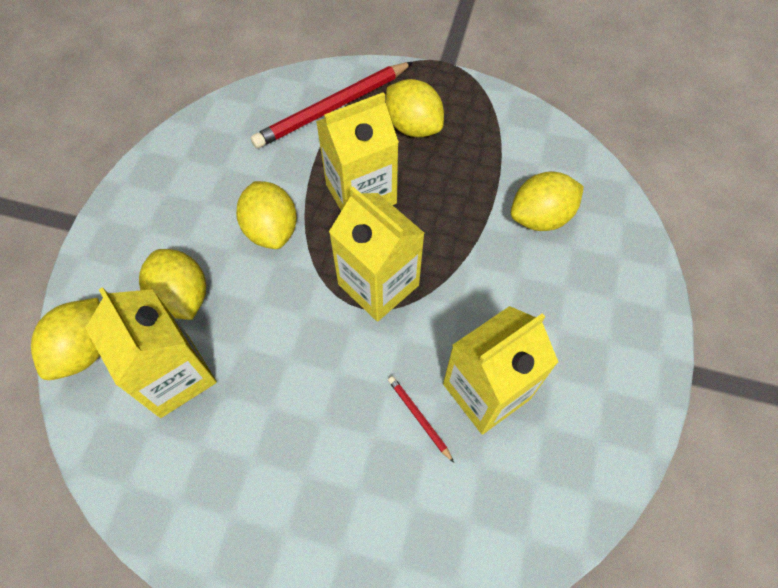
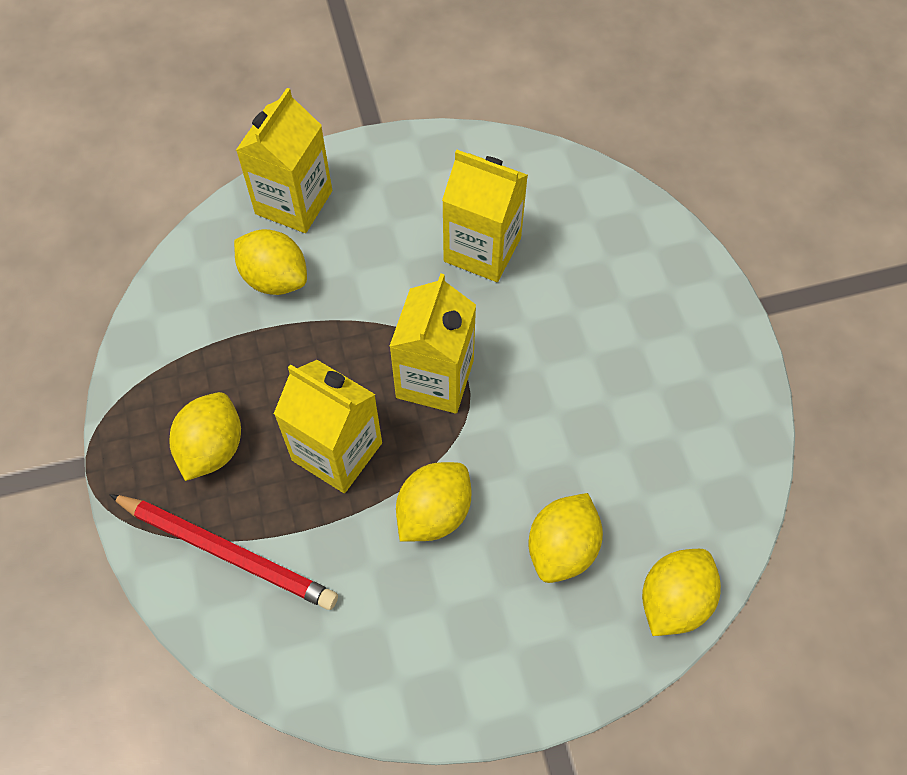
camera: 120 degrees left, 0 degrees up
yellow lemon [31,298,100,380] -> yellow lemon turned 45 degrees counterclockwise [642,549,721,636]
yellow carton [86,287,217,418] -> yellow carton moved to [236,88,332,233]
red pencil [388,376,454,463] -> none

